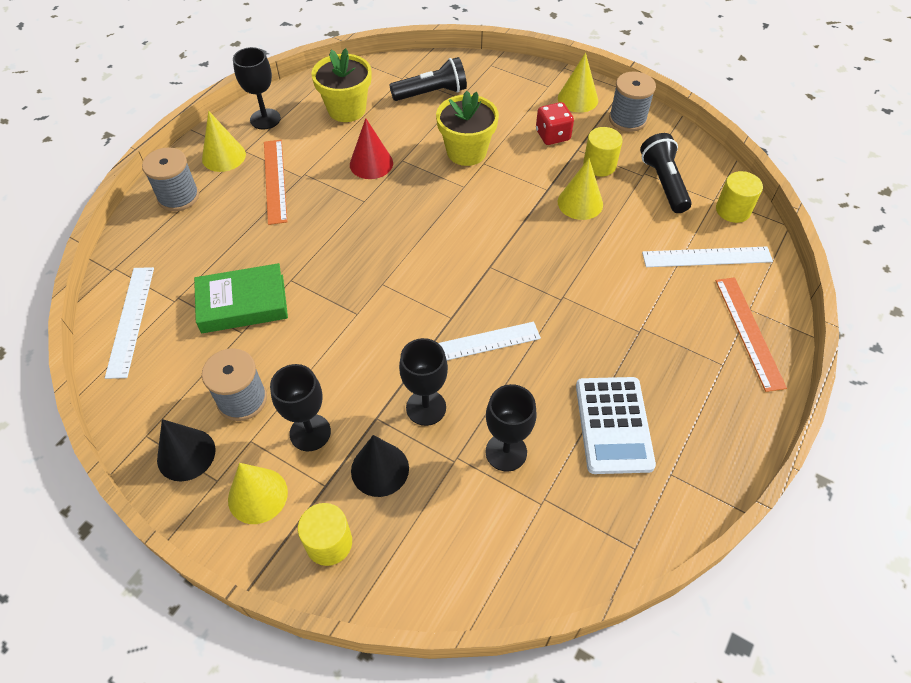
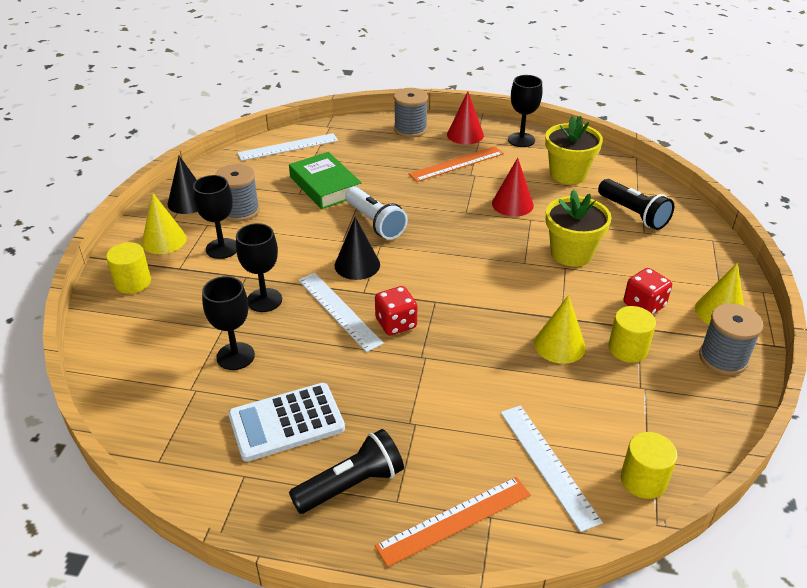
camera: 70 degrees right, 15 degrees down
yellow cone [202,111,246,172] -> red cone [447,91,484,144]
black cone [351,435,409,497] -> black cone moved to [335,217,380,280]
black flashlight [640,133,692,213] -> black flashlight moved to [289,429,404,514]
none -> white flashlight [345,187,408,240]
none -> red dice [375,286,417,335]

